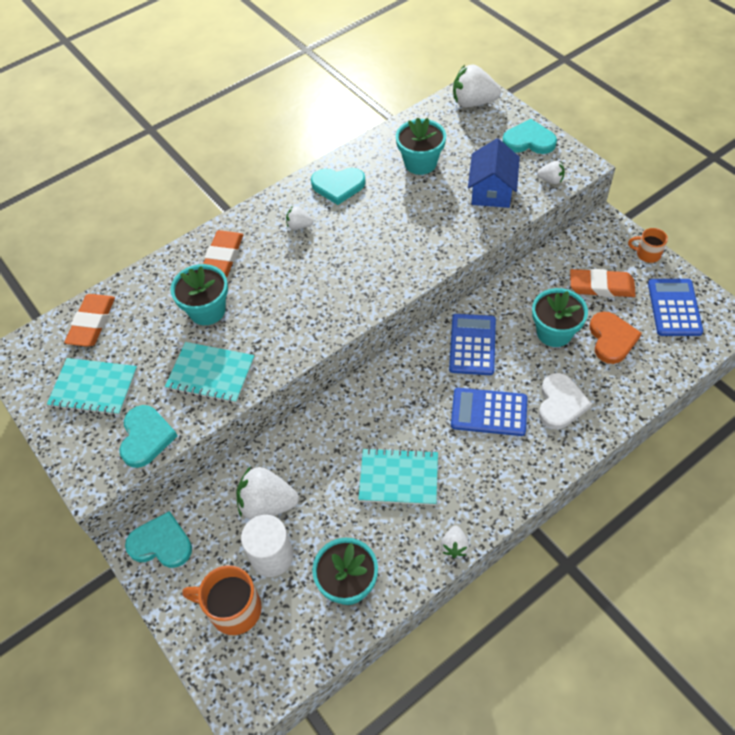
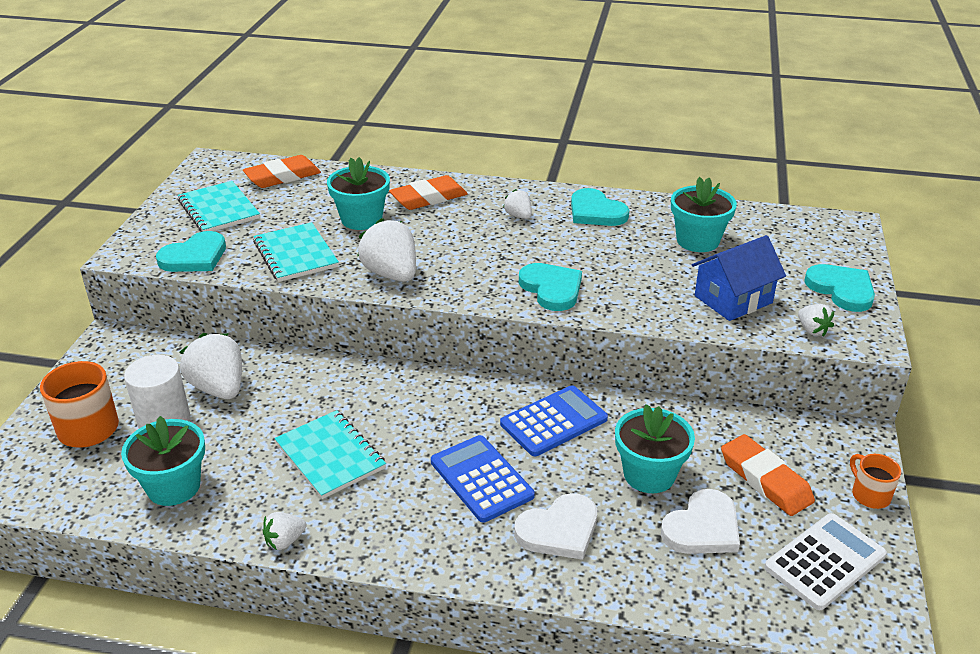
camera: 45 degrees right, 20 degrees down
turquoise heart [125,511,192,568] -> turquoise heart moved to [519,263,582,311]
white strawberry [453,64,501,107] -> white strawberry moved to [357,218,416,282]
orange heart [589,311,642,364] -> white heart [661,489,740,554]
blue calculator [648,279,703,336] -> white calculator [764,513,887,610]

